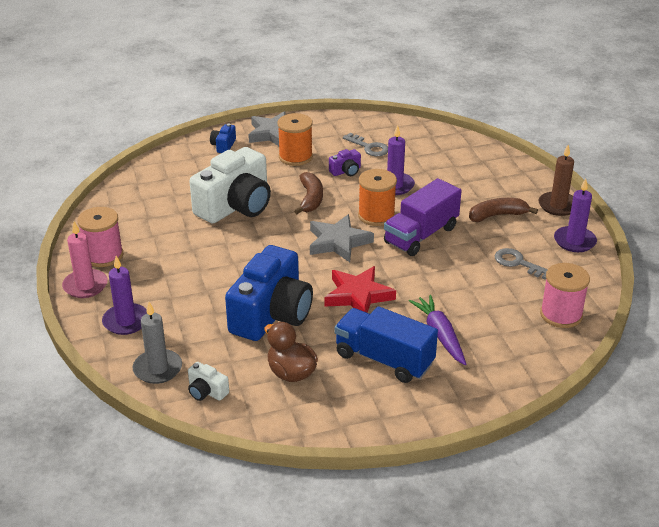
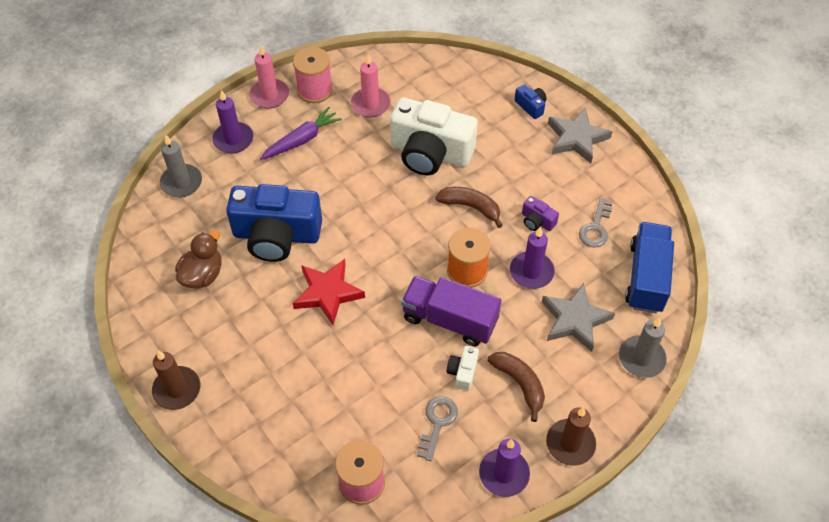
camera: 70 degrees right, 20 degrees up
white camera [188,362,229,401] -> white camera moved to [447,346,479,391]
blue camera [210,123,236,153] -> blue camera turned 60 degrees clockwise [514,84,547,119]
orange spool [278,113,313,166] -> none
brown banana [294,172,323,214] -> brown banana turned 135 degrees counterclockwise [435,187,503,228]
grey star [310,214,374,262] -> grey star moved to [542,283,615,352]
blue truck [334,306,438,383] -> blue truck moved to [625,222,674,313]
purple carrot [409,295,466,365] -> purple carrot moved to [260,107,342,160]
none -> brown candle [152,350,200,410]
none -> pink candle [351,54,391,118]
none -> grey candle [619,317,667,378]

